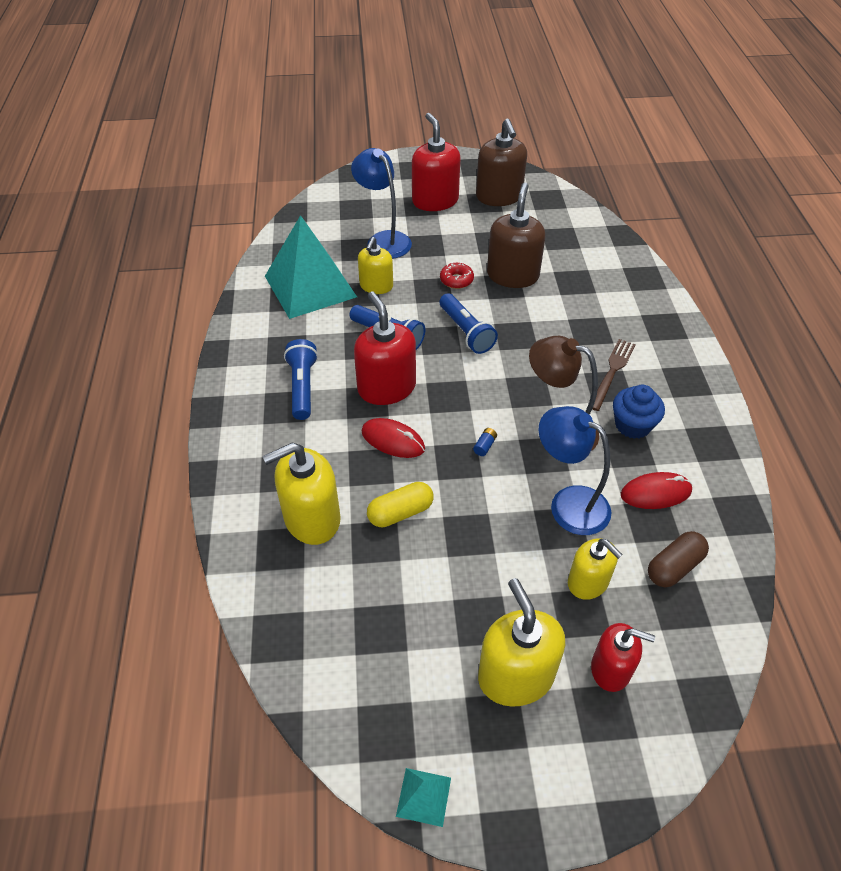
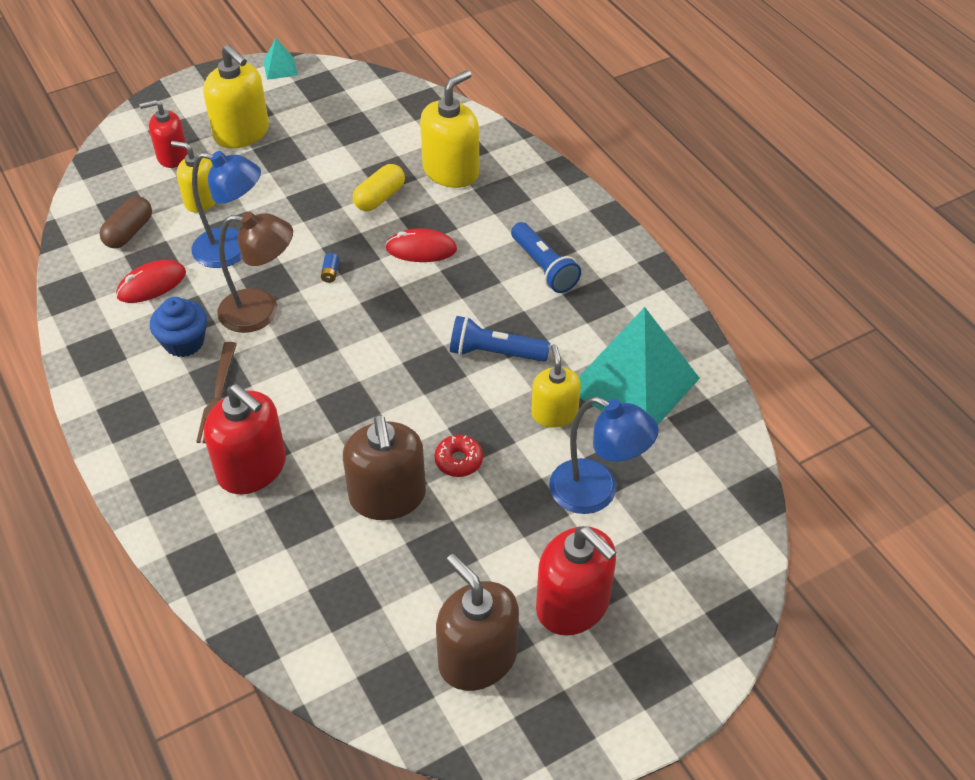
camera: 155 degrees right, 0 degrees up
red soap dispenser [354,292,416,405] -> red soap dispenser moved to [204,384,286,494]
blue flashlight [439,293,498,354] -> none

